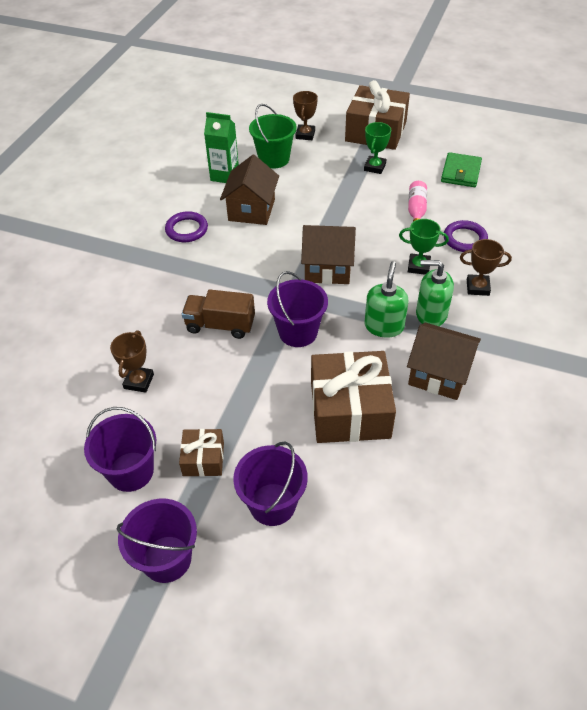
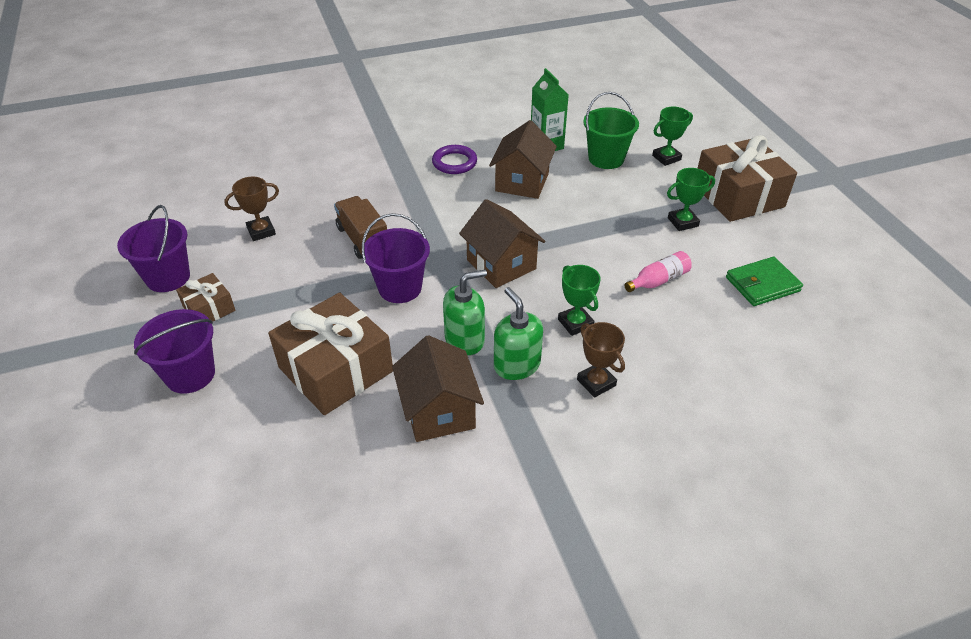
camera: 50 degrees right, 5 degrees down
purple bucket [117,499,197,583] -> none
brown house [220,155,279,225] -> brown house turned 45 degrees counterclockwise [489,120,557,199]
brown trophy [293,91,318,140] -> green trophy [652,107,693,166]
purple ring [444,220,488,252] -> none

